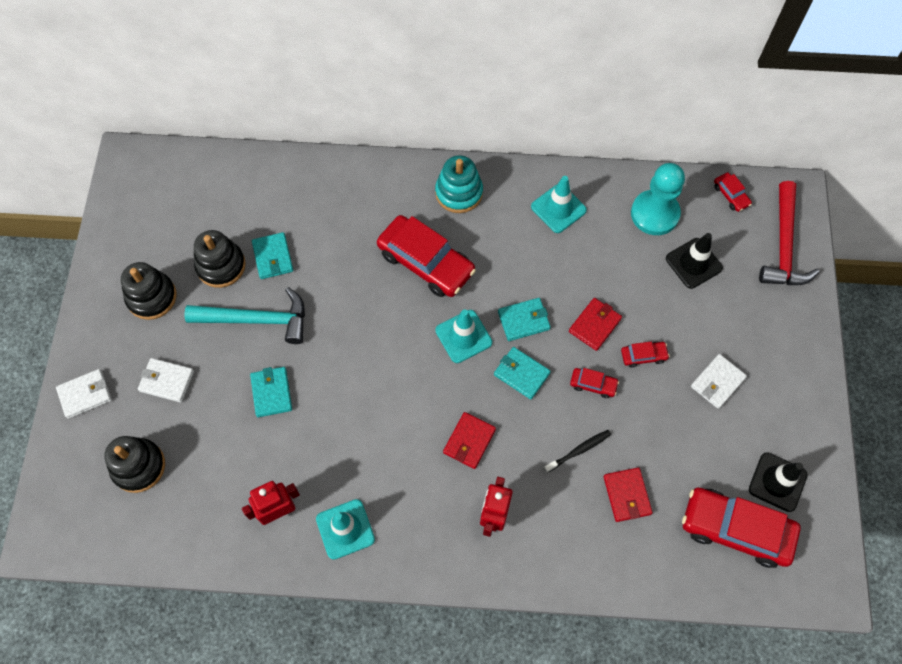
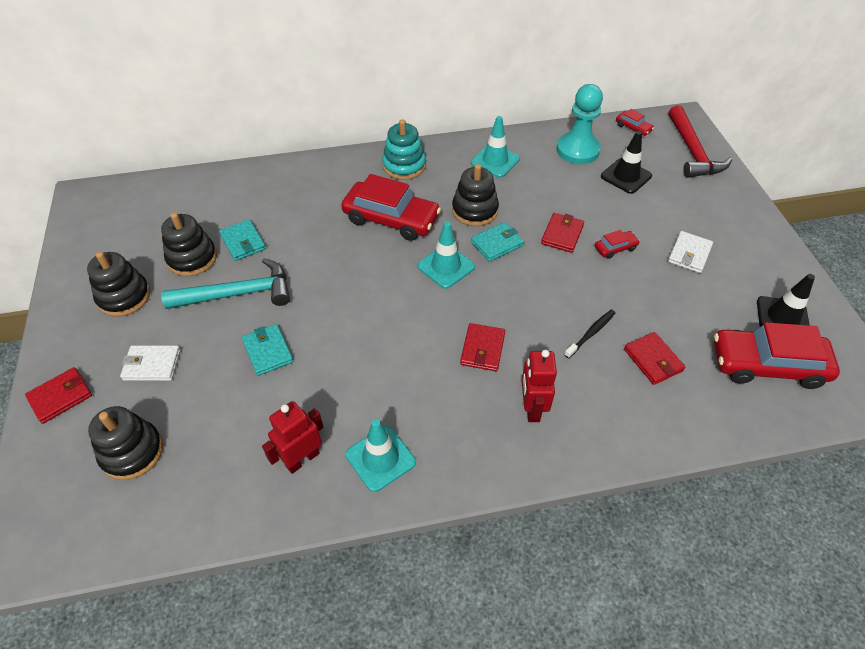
camera: 15 degrees left, 15 degrees down
white wallet [56,369,112,419] -> red wallet [25,367,92,424]
turquoise wallet [494,347,551,399] -> none
red car [570,368,619,398] -> none
none -> black stacking toy [452,164,499,226]

